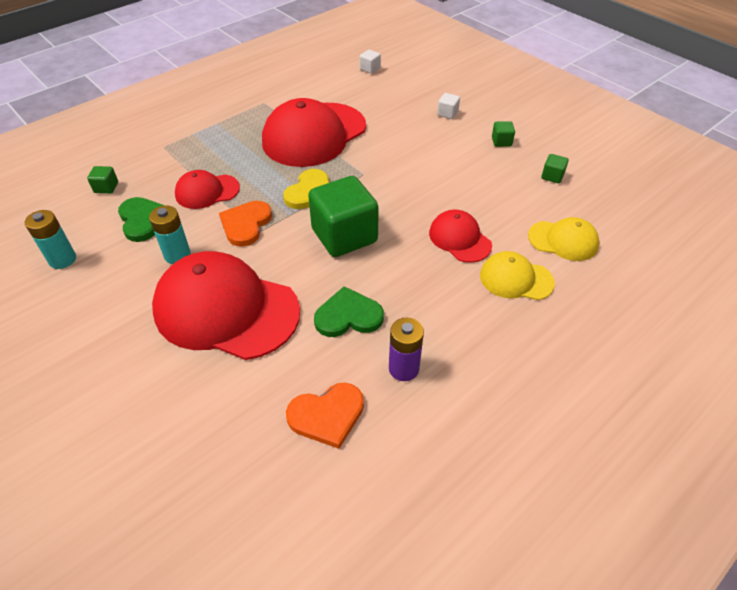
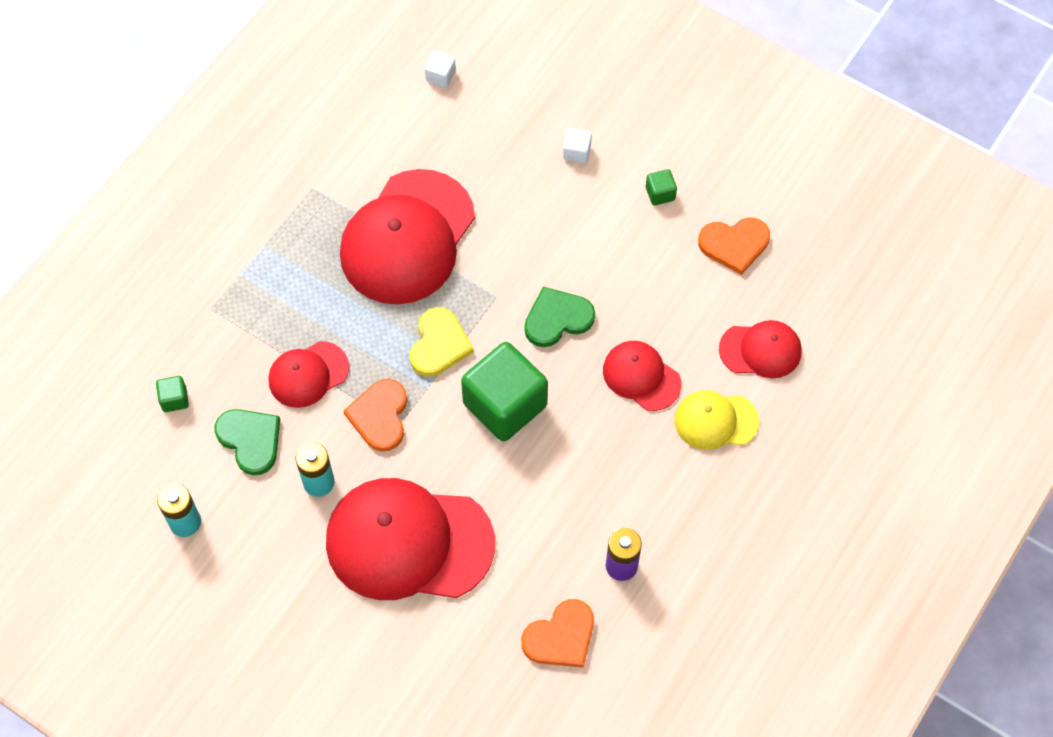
camera: 15 degrees left, 15 degrees up
green heart [314,286,384,337] -> green heart moved to [524,287,595,347]
yellow cap [528,217,600,261] -> red cap [719,320,802,378]
green cube [542,154,569,183] -> orange heart [698,217,770,275]

